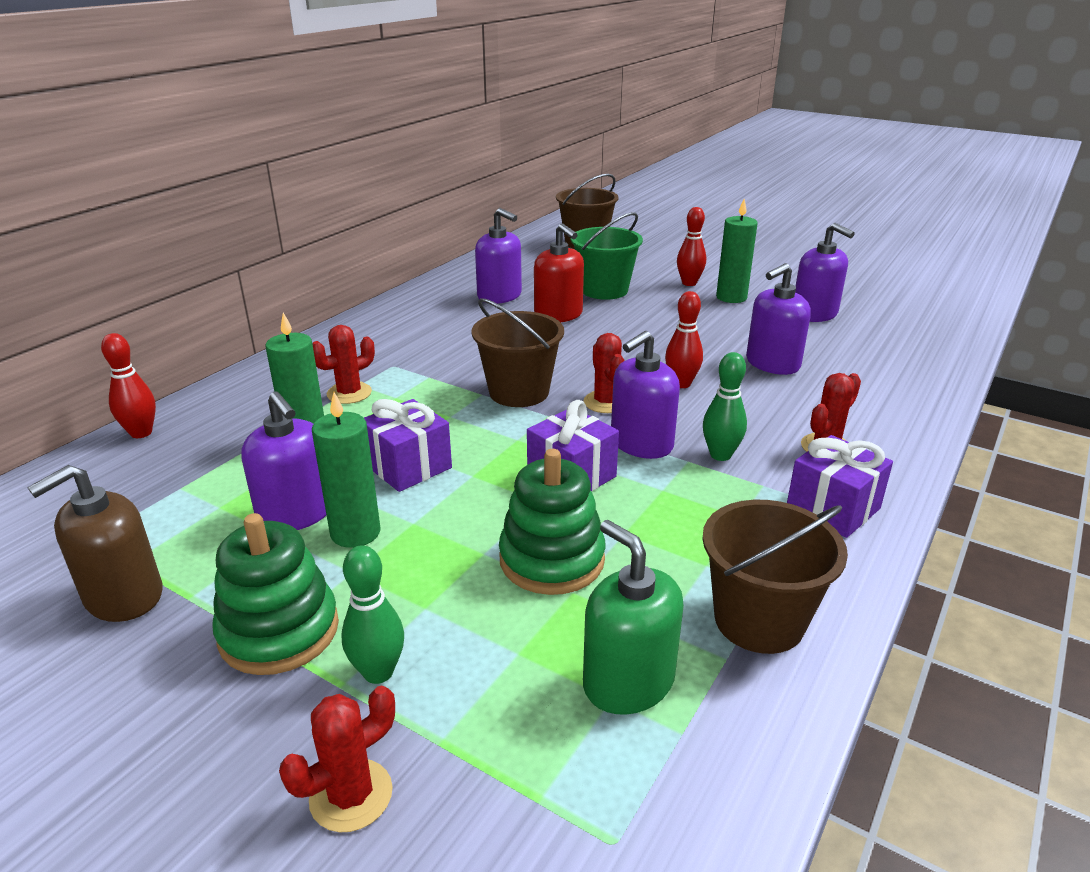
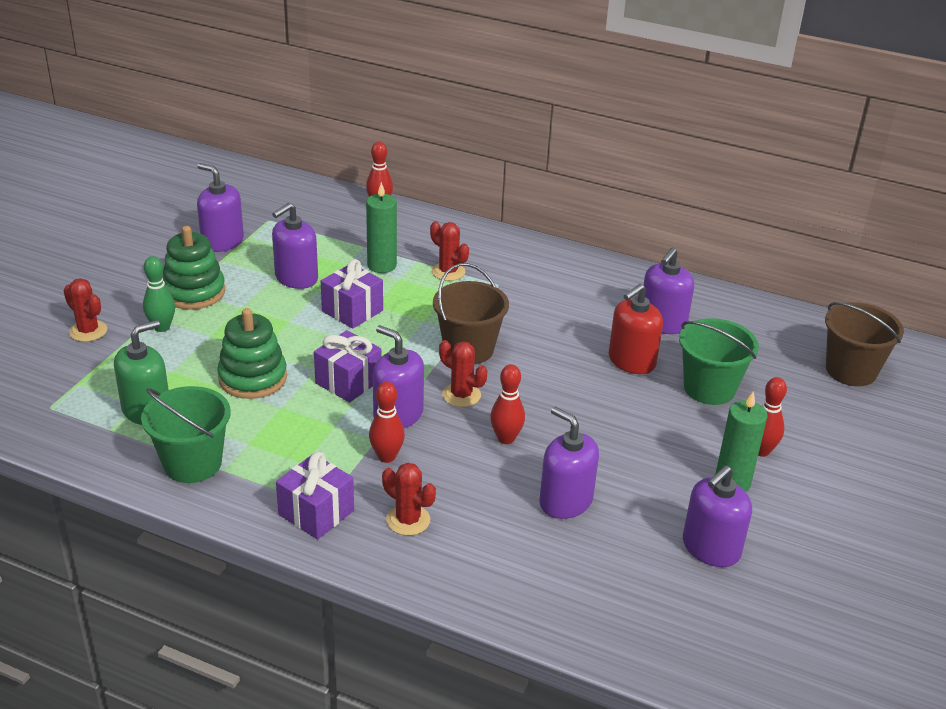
camera: 80 degrees right, 5 degrees up
brown soap dispenser [27,465,163,622] -> purple soap dispenser [197,163,244,252]
green candle [312,392,381,548] -> none
red cactus [584,333,625,413] -> red cactus turned 60 degrees clockwise [439,340,487,407]
brown bucket [702,500,848,654] -> green bucket [141,386,231,483]
green bowling pin [703,352,747,461] -> red bowling pin [369,382,405,463]

